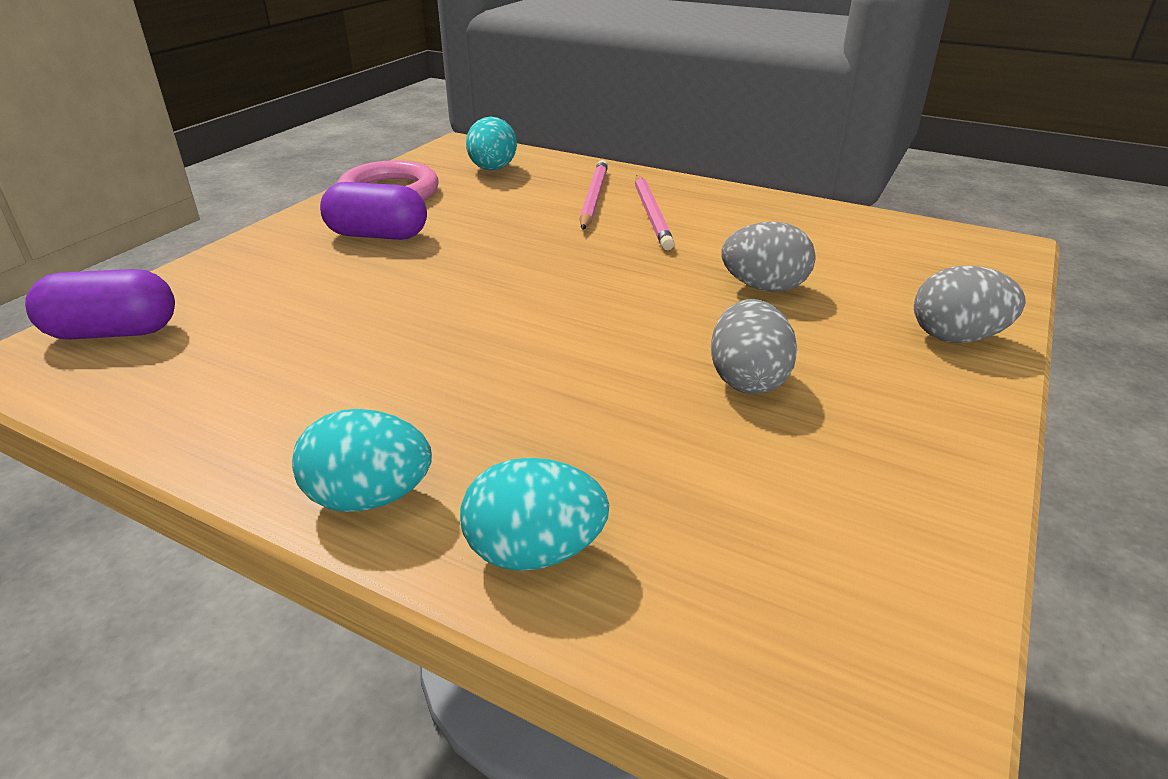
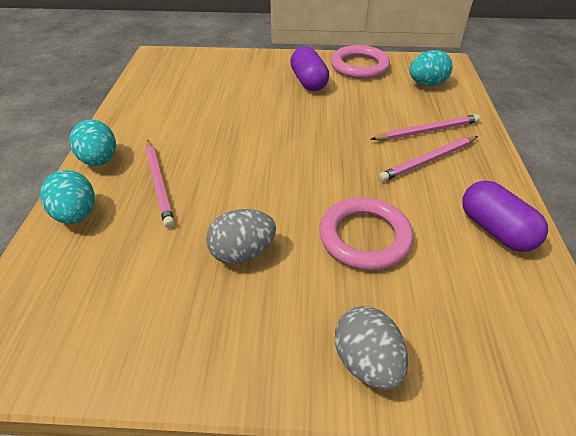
camera: 65 degrees right, 10 degrees up
purple capsule [25,269,175,340] -> purple capsule moved to [462,181,548,252]
grey egg [722,222,816,292] -> pink ring [319,197,413,270]
none -> pink pencil [146,140,175,228]

